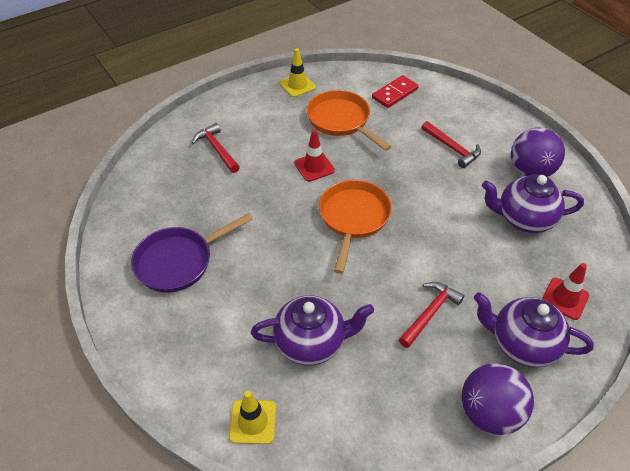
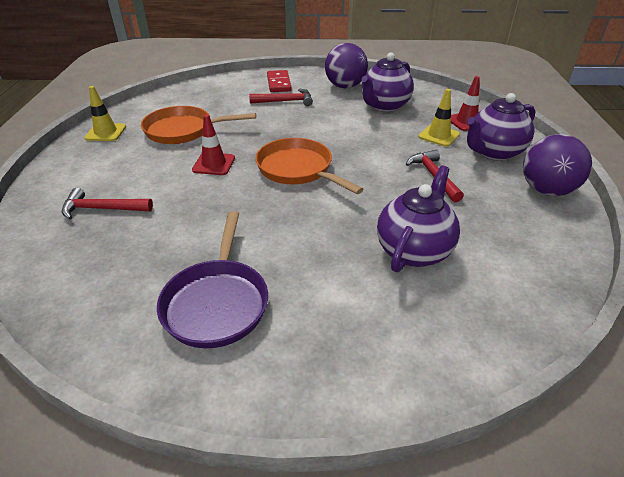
camera: 55 degrees left, 10 degrees down
yellow traffic cone [229,391,276,444] -> yellow traffic cone moved to [418,89,460,147]
red domino [372,75,419,108] -> red domino moved to [267,70,292,92]

